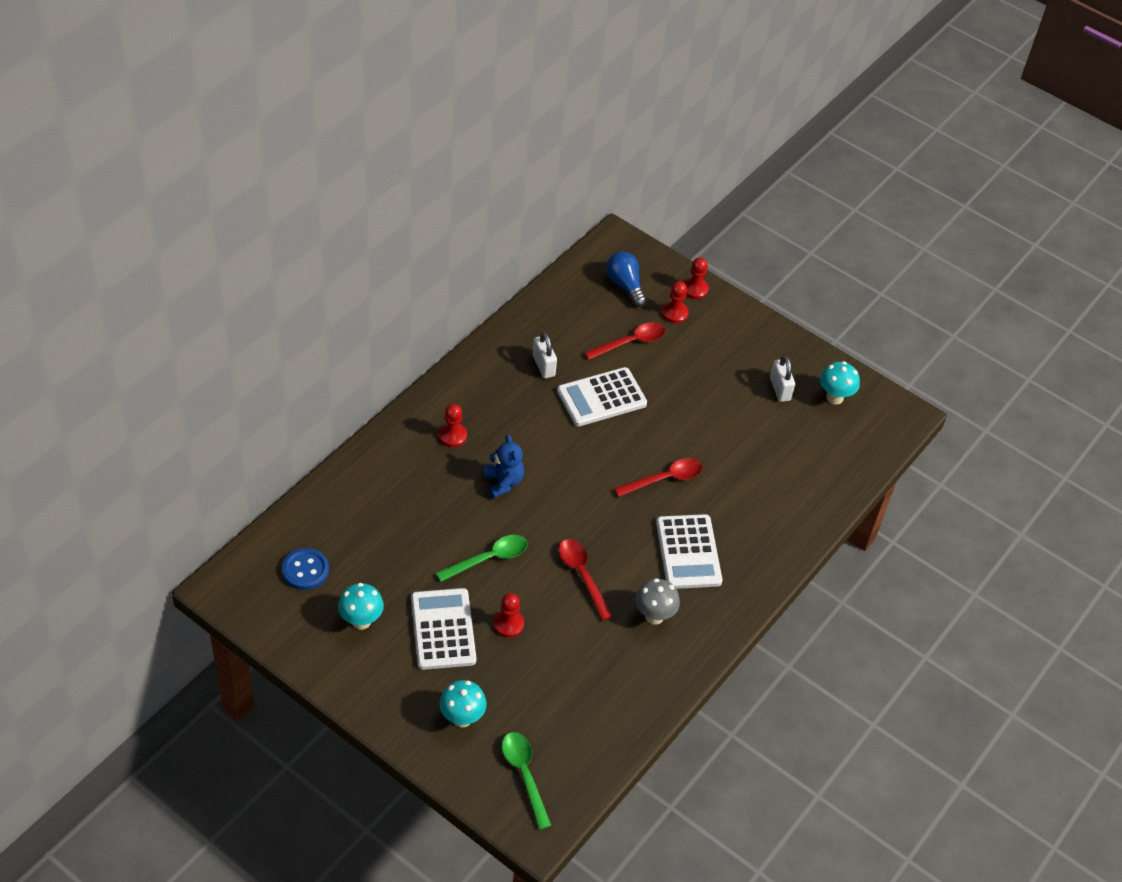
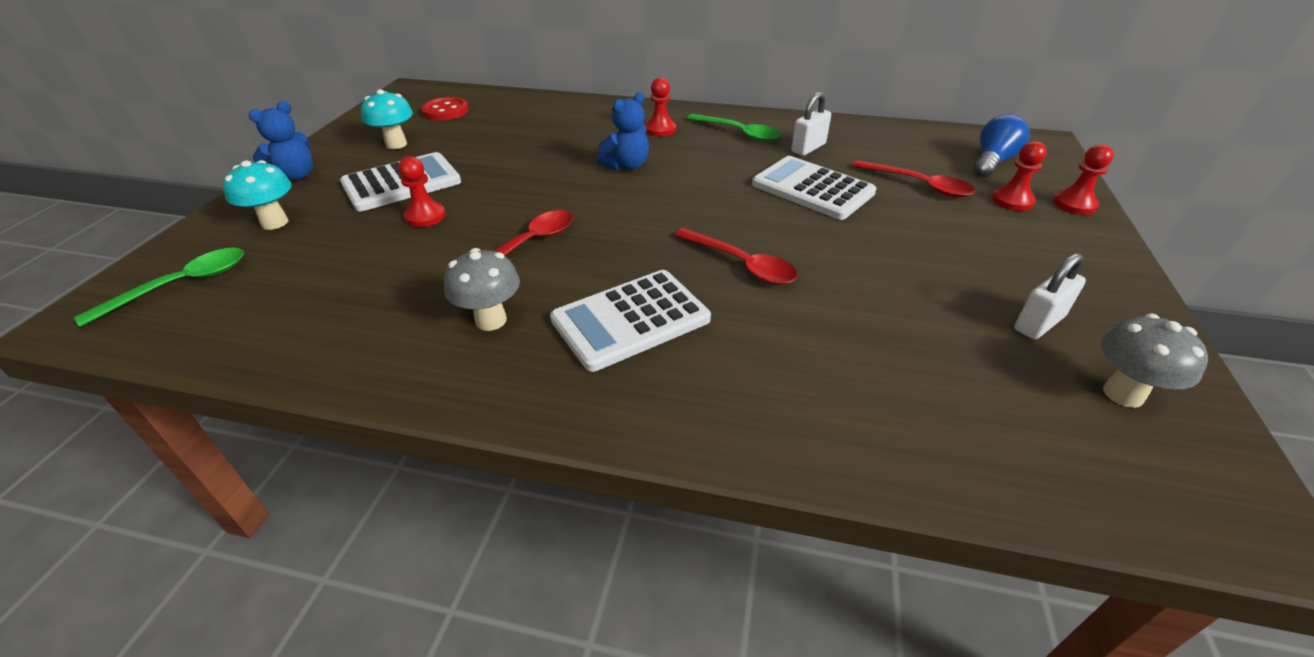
camera: 70 degrees right, 10 degrees down
blue button [282,548,329,590] -> red button [421,97,469,120]
green spoon [436,535,528,582] -> green spoon moved to [687,114,781,142]
turquoise mushroom [820,361,860,405] -> grey mushroom [1101,313,1208,408]
none -> blue teddy bear [249,101,313,180]

